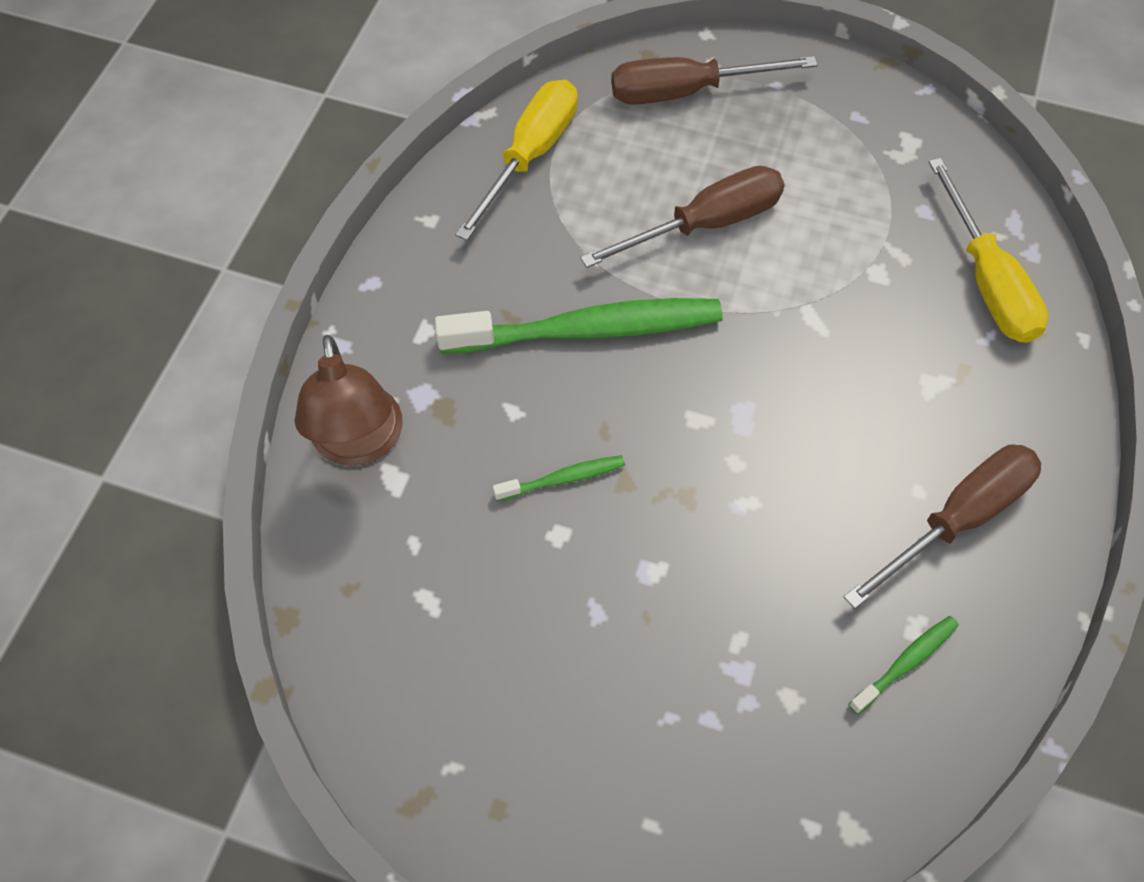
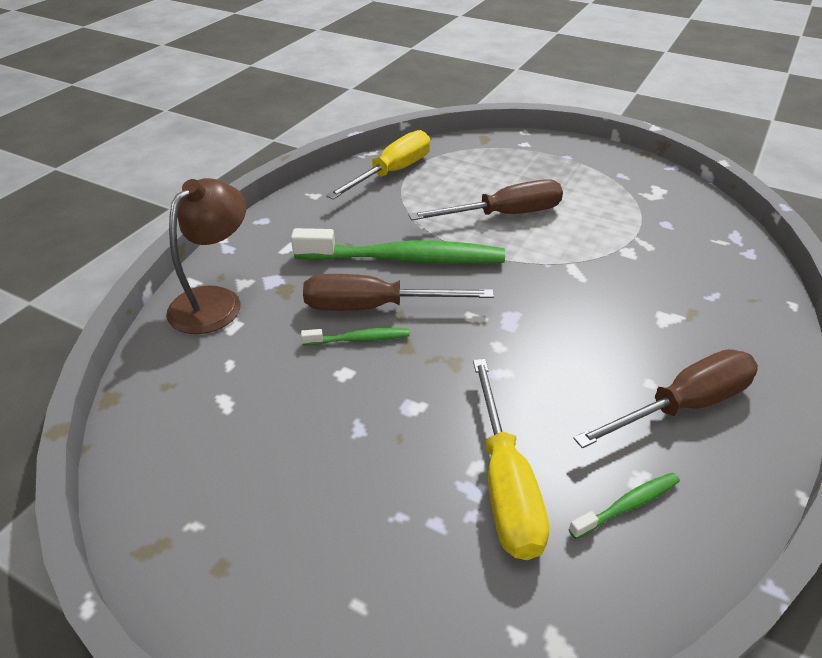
camera: 10 degrees right, 20 degrees down
brown lamp [295,335,403,466] -> brown lamp turned 150 degrees counterclockwise [166,178,246,334]
brown screwdriver [611,56,818,105] -> brown screwdriver moved to [303,274,494,311]
yellow screwdriver [928,158,1048,343] -> yellow screwdriver moved to [473,359,549,560]

